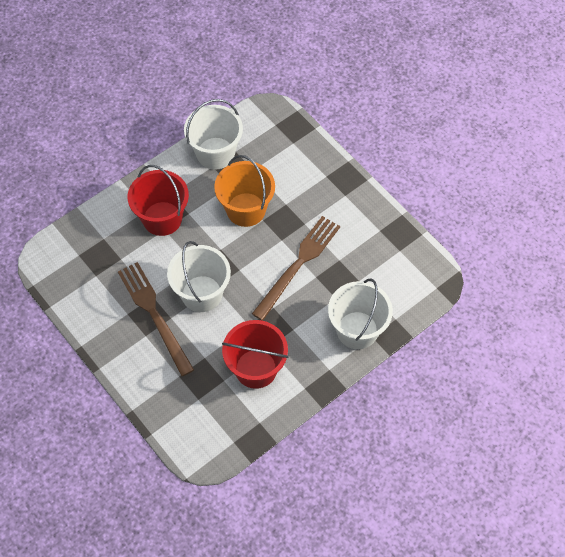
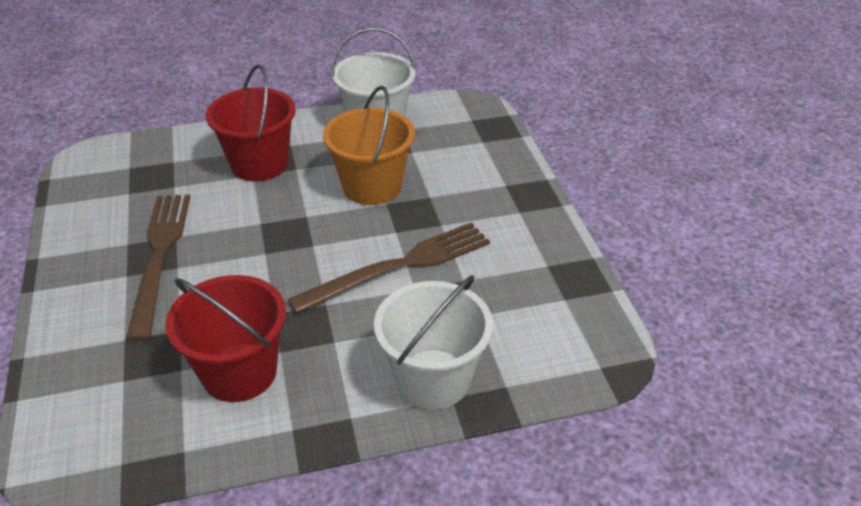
camera: 25 degrees right, 20 degrees down
white bucket [167,241,231,312] -> none

